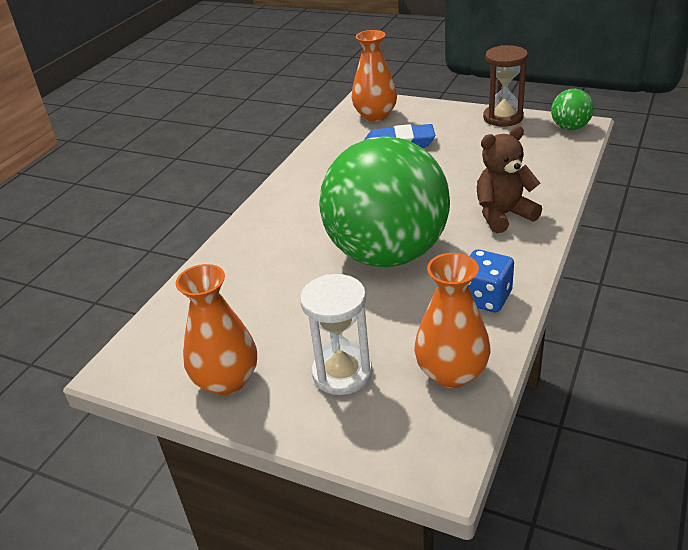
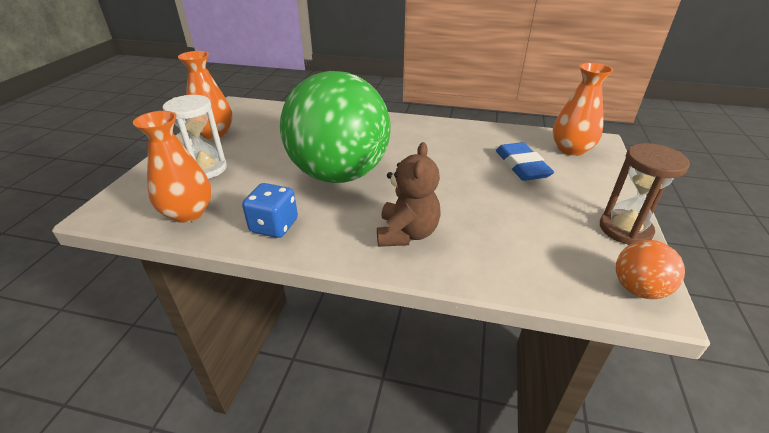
camera: 75 degrees right, 0 degrees up
brown teddy bear [477,126,542,233] -> brown teddy bear turned 45 degrees clockwise [377,142,441,247]
green ball [551,89,594,130] -> orange ball [616,240,685,299]

